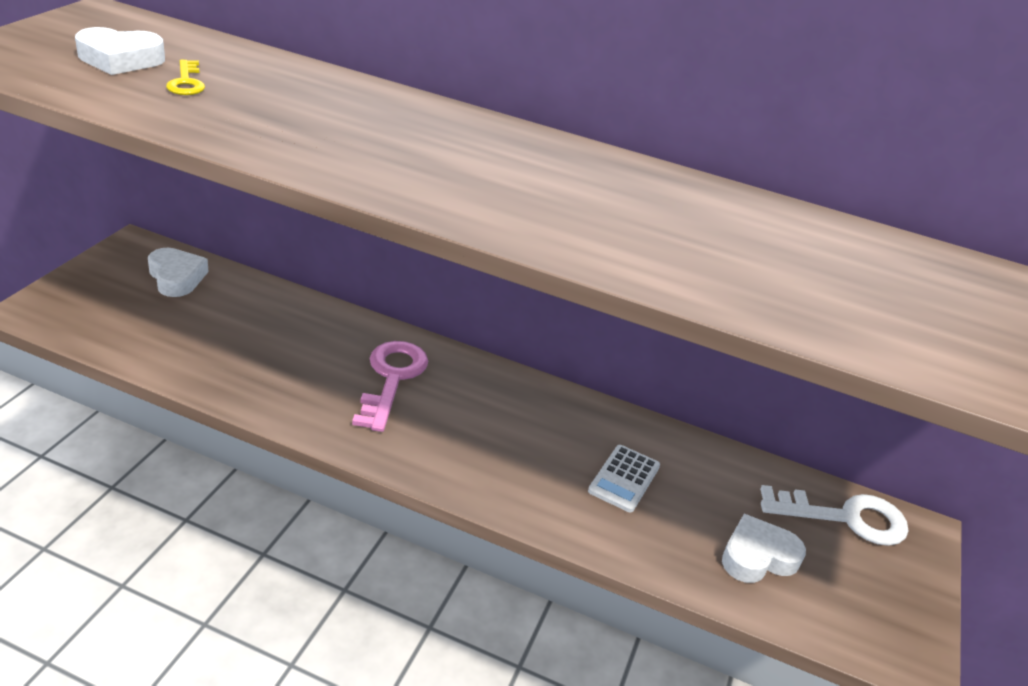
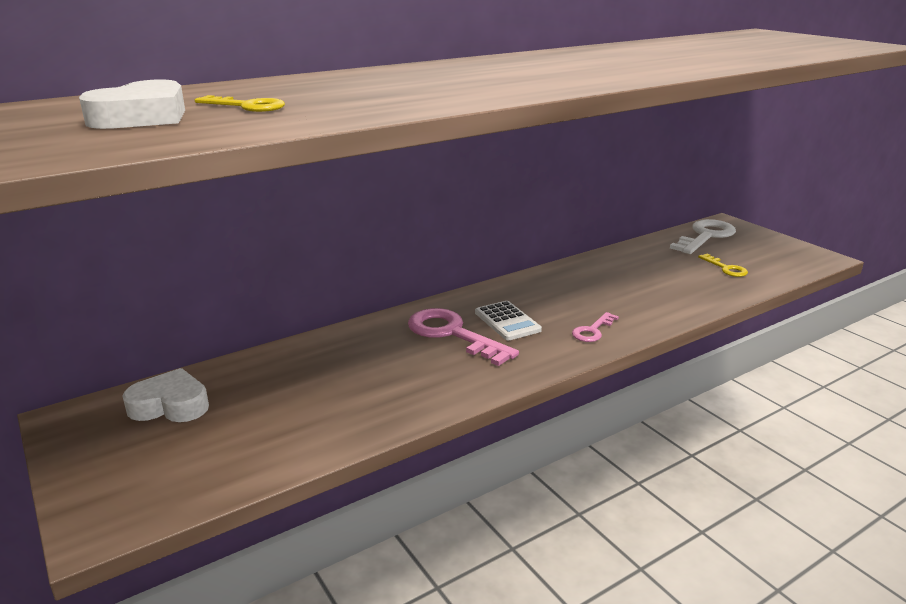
camera: 50 degrees left, 10 degrees down
white calculator [588,445,660,512] -> white calculator moved to [475,301,542,340]
white heart [722,514,806,583] -> yellow key [698,253,748,277]
none -> pink key [572,312,619,342]

